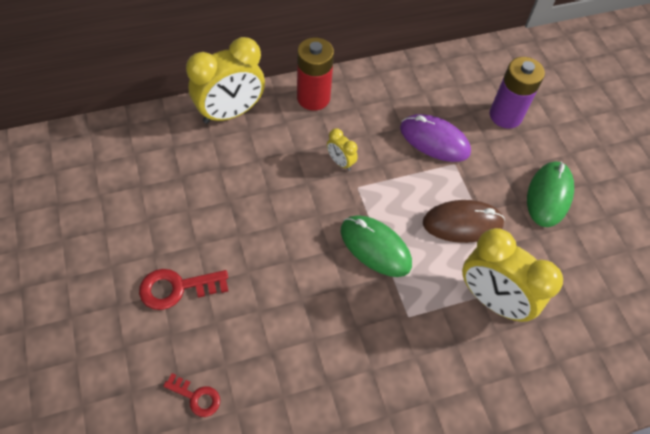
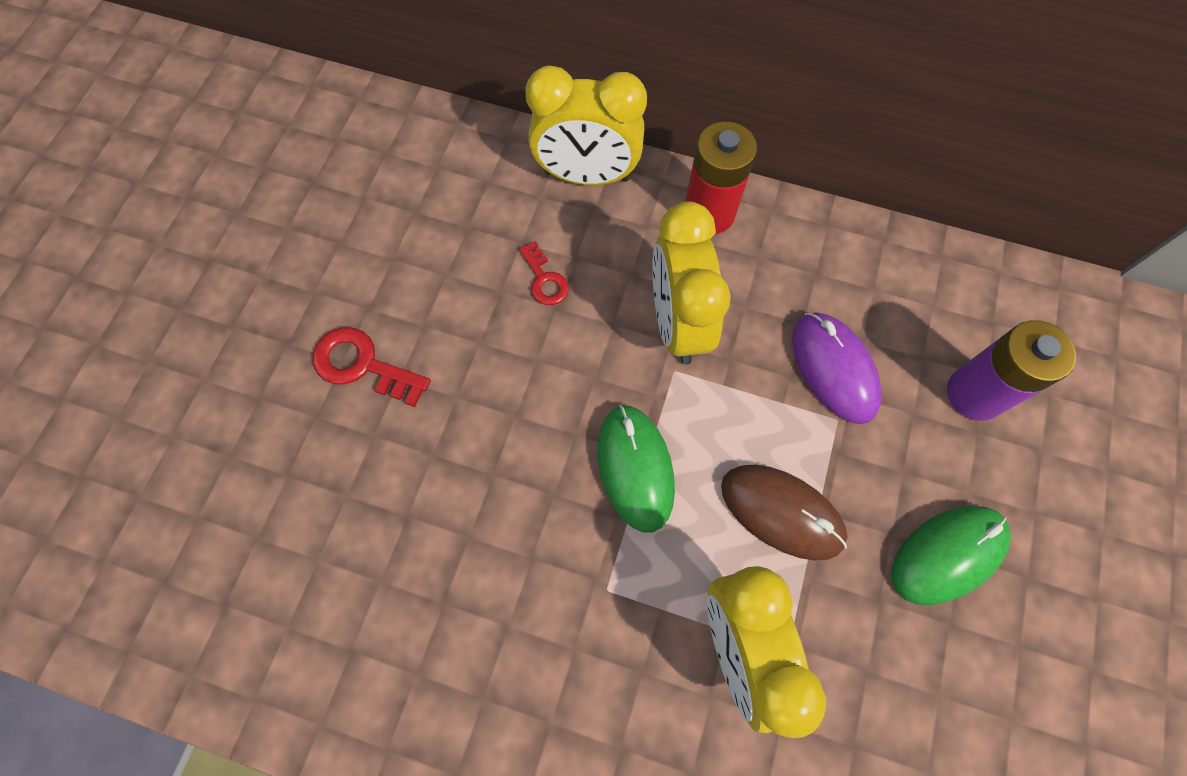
camera: 40 degrees right, 10 degrees up
red key [163,373,220,417] -> red key moved to [519,241,569,305]
yellow clock [327,128,358,171] -> yellow clock [652,201,731,365], size x2.20

